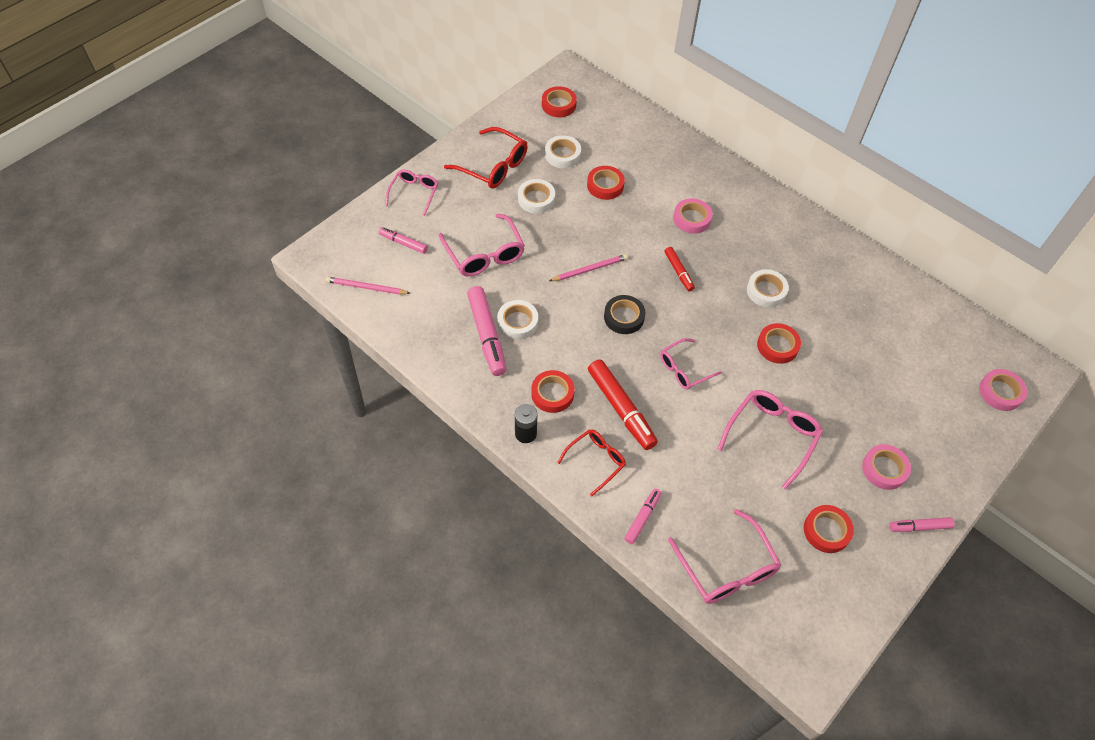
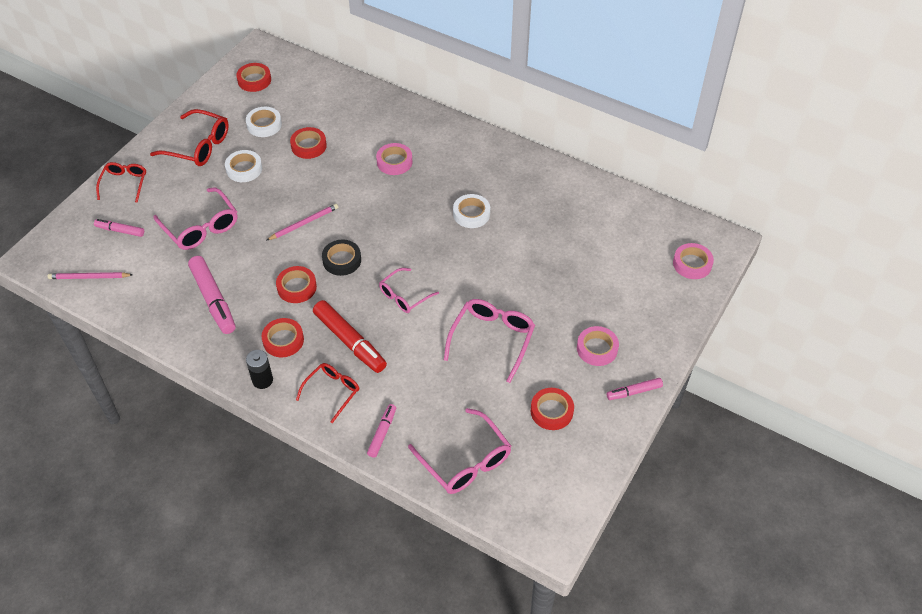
camera: 10 degrees left, 5 degrees down
pink glasses [385,169,438,216] -> red glasses [96,162,146,203]
white tape [497,300,538,340] -> none
red marker [665,247,695,291] -> none
red tape [757,323,801,364] -> red tape moved to [276,266,317,303]

